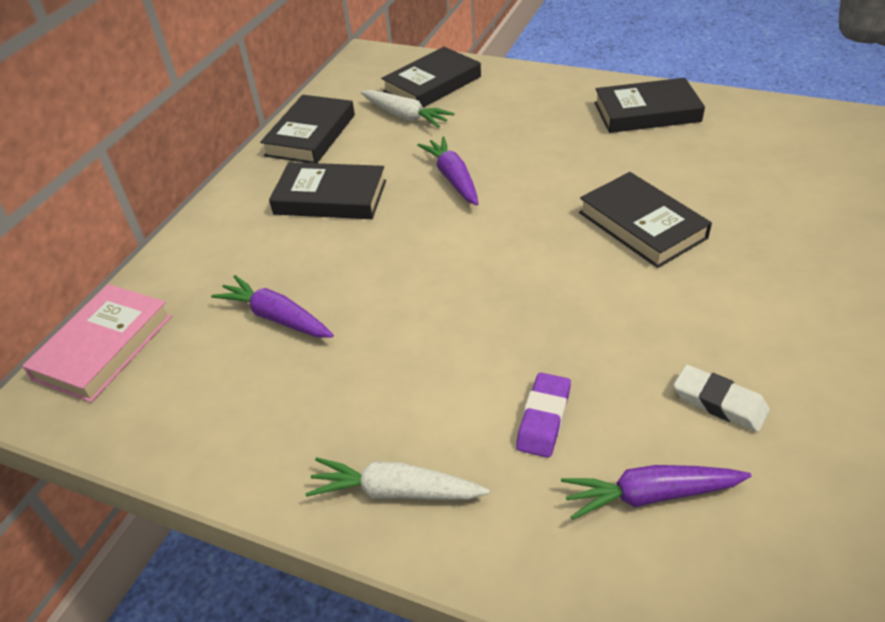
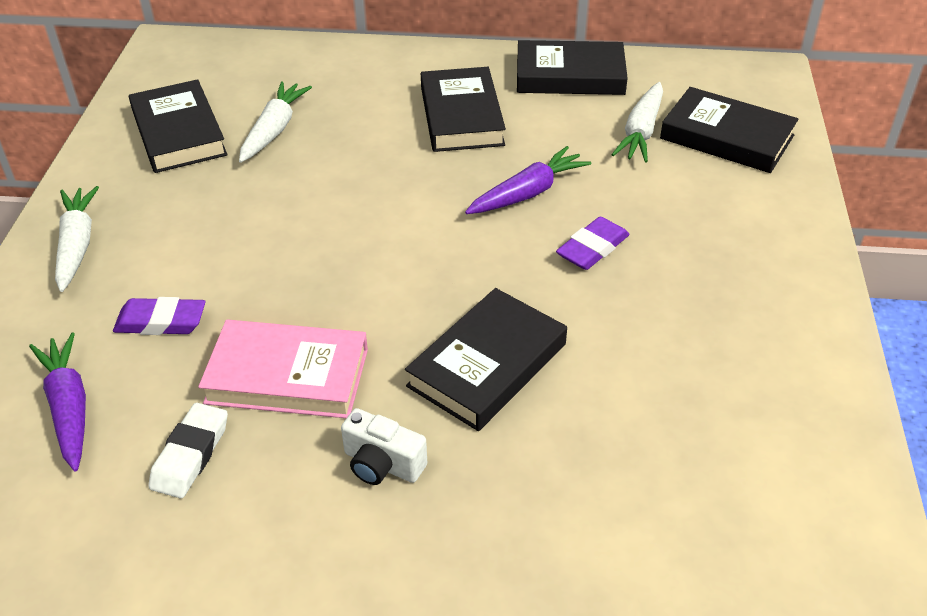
camera: 70 degrees right, 0 degrees up
pink book [22,284,172,402] -> pink book moved to [198,320,368,418]
purple carrot [211,275,334,338] -> white carrot [239,81,312,163]
black book [594,78,705,133] -> black book moved to [129,79,228,173]
none -> white camera [341,408,427,485]
none -> purple eraser [556,217,630,270]

